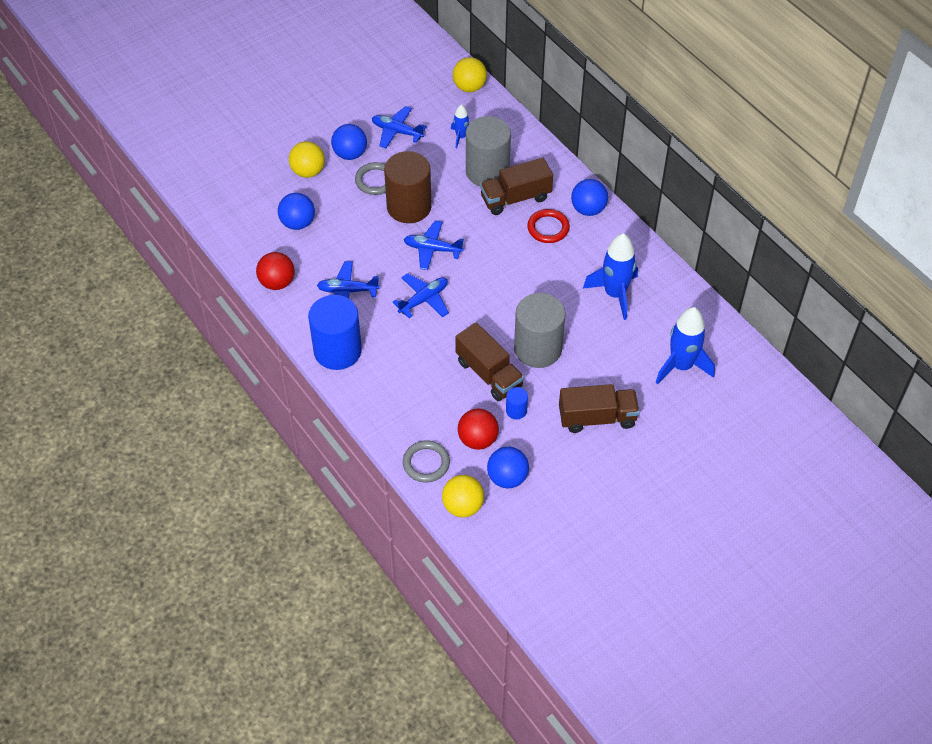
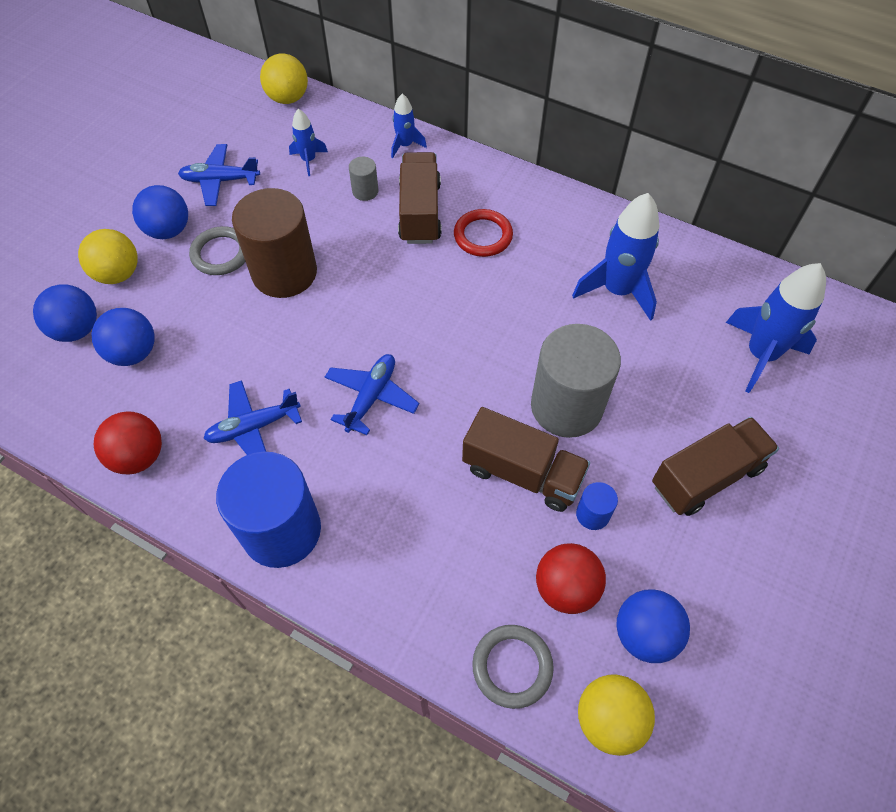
camera: 25 degrees left, 5 degrees up
blue plane [404,220,464,270] -> none
grey cylinder [466,116,511,186] -> grey cylinder [349,157,378,201], size x0.43
brown truck [480,158,553,215] -> brown truck turned 135 degrees clockwise [398,152,441,244]
blue ball [571,179,608,216] -> blue ball moved to [33,284,97,342]
none -> blue rocket [391,94,427,158]

